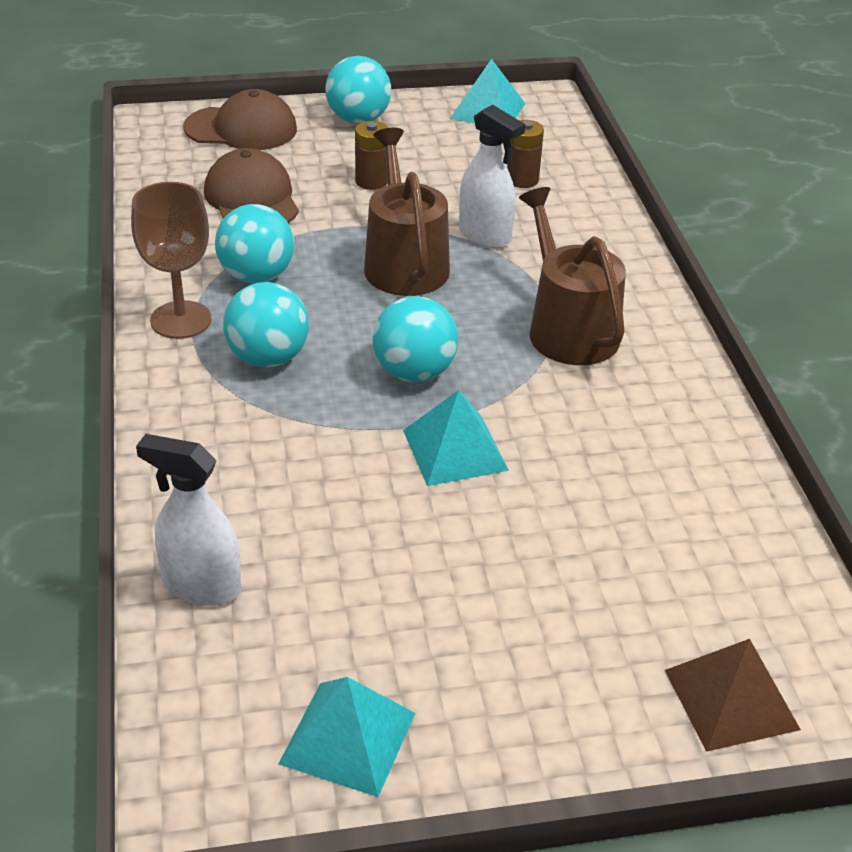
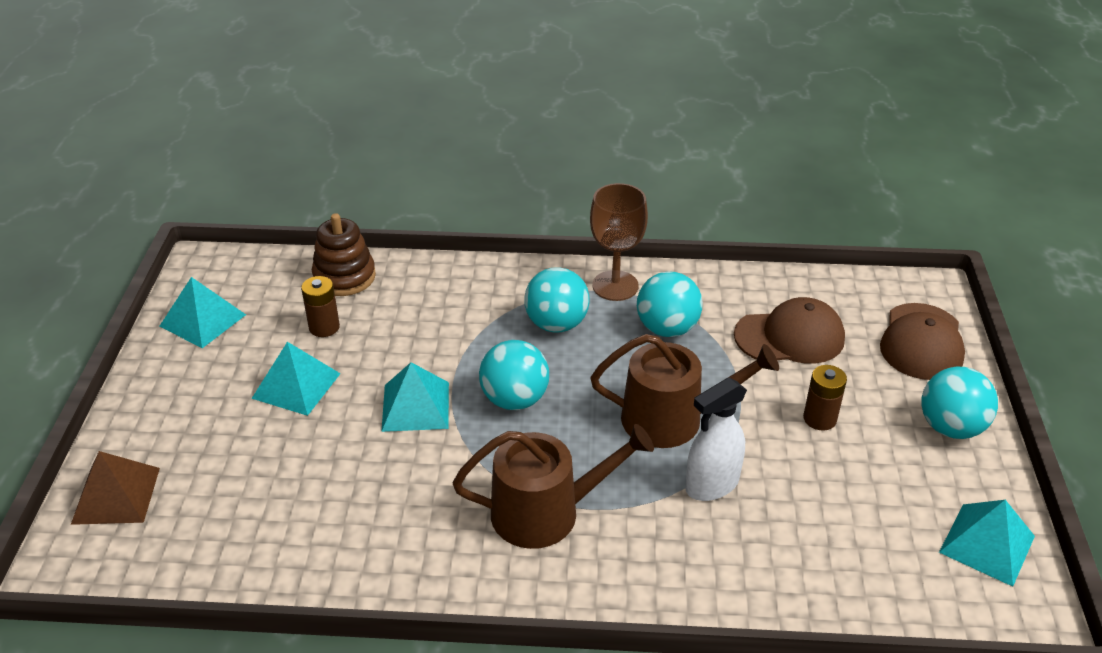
camera: 105 degrees right, 0 degrees up
white spray bottle [136,434,241,606] -> brown stacking toy [312,213,376,296]
brown battery [507,120,544,188] -> brown battery moved to [301,276,340,337]
none -> turquoise pyramid [251,342,341,416]

